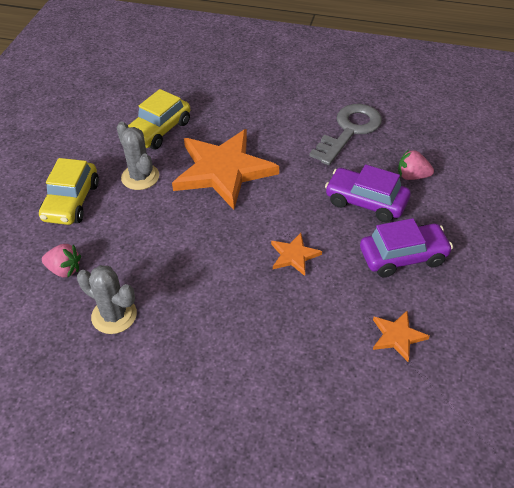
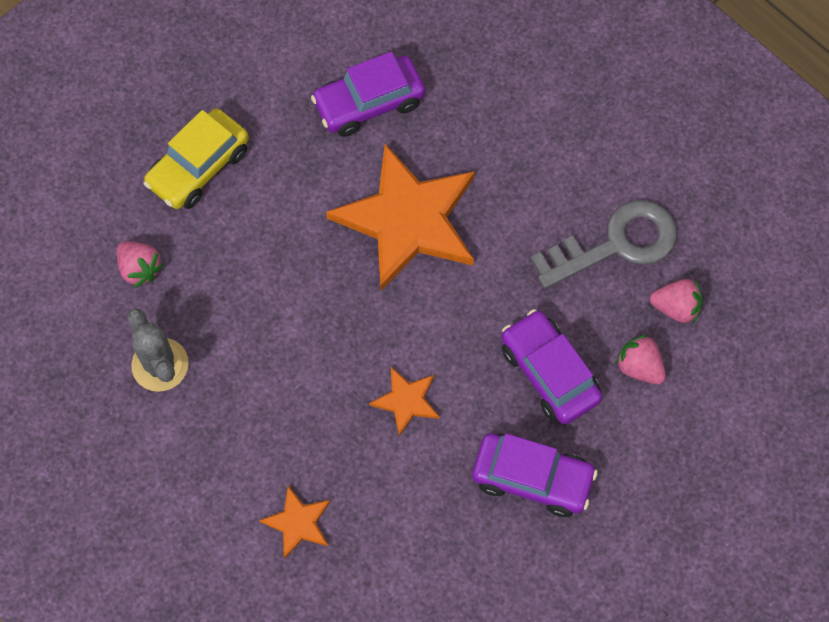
camera: 30 degrees right, 20 degrees up
grey cactus [116,122,159,190] -> none
yellow car [128,89,190,150] -> purple car [311,51,425,137]
orange star [373,311,430,362] -> orange star moved to [259,486,331,559]
none -> pink strawberry [650,279,703,323]

